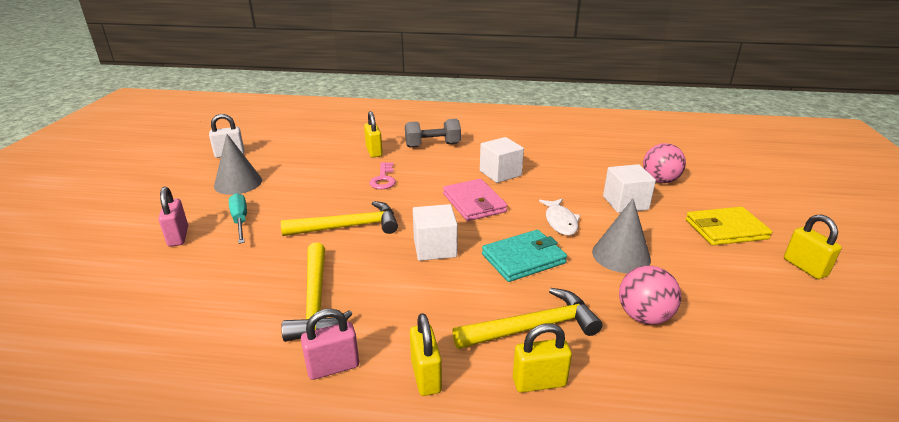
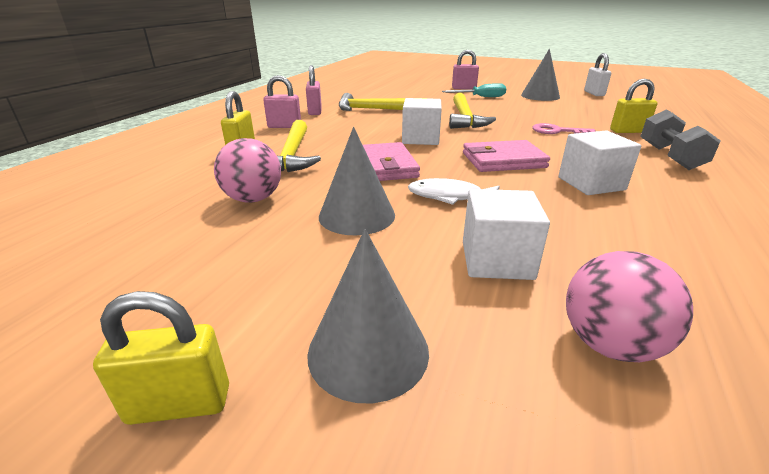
camera: 105 degrees right, 0 degrees up
yellow padlock [410,313,442,396] -> pink padlock [263,75,301,128]
turquoise wallet [482,230,567,282] -> pink wallet [363,142,420,181]
yellow wallet [686,207,772,245] -> grey cone [307,229,429,403]

